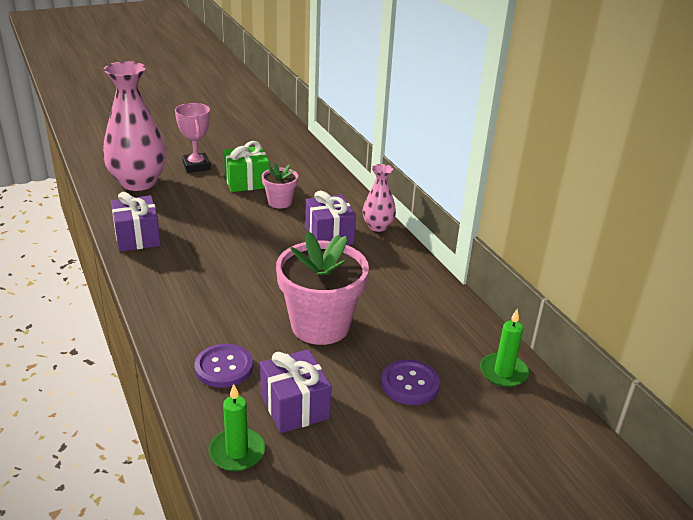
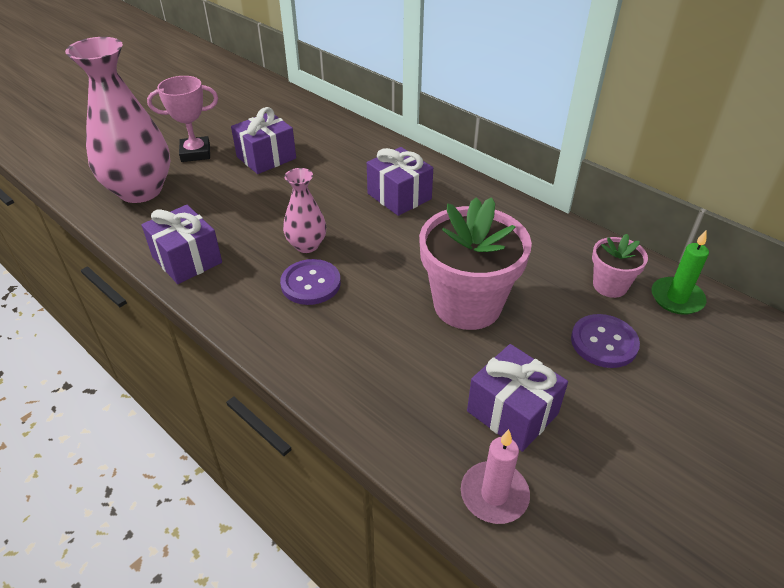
camera: 20 degrees left, 10 degrees up
pink trophy [175,103,211,173] -> pink trophy turned 60 degrees counterclockwise [147,76,218,162]
purple button [195,344,253,388] -> purple button moved to [280,259,341,305]
green candle [209,384,265,471] -> pink candle [461,429,530,524]
green gift [224,141,269,192] -> purple gift [231,107,296,174]
pink flower pot [262,163,298,209] -> pink flower pot moved to [592,234,648,298]
pink vase [363,164,396,232] -> pink vase moved to [283,168,326,253]

